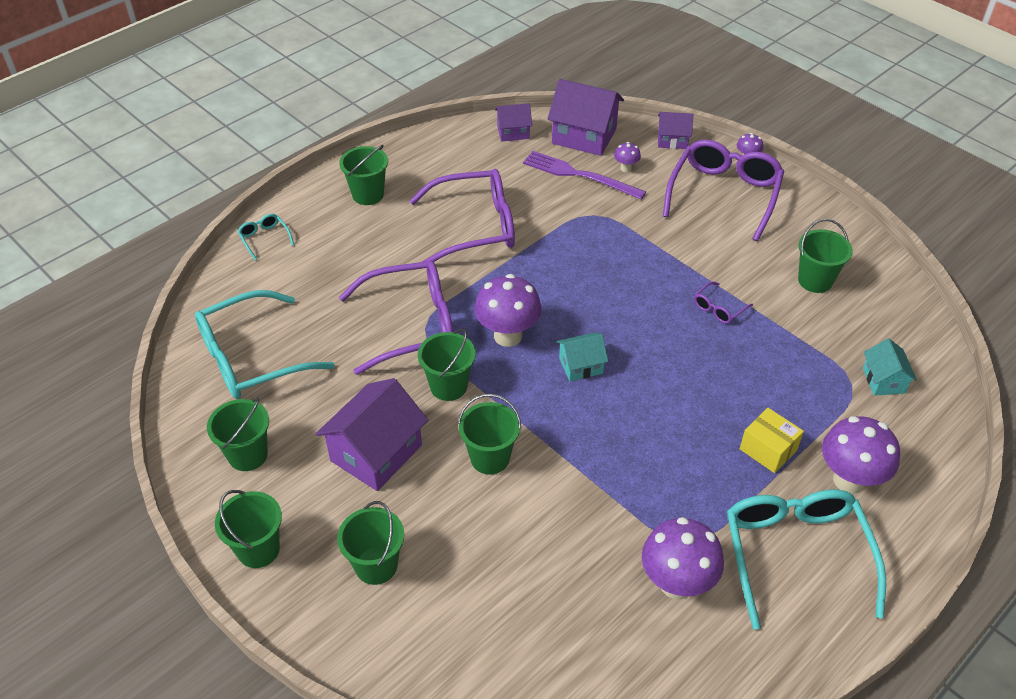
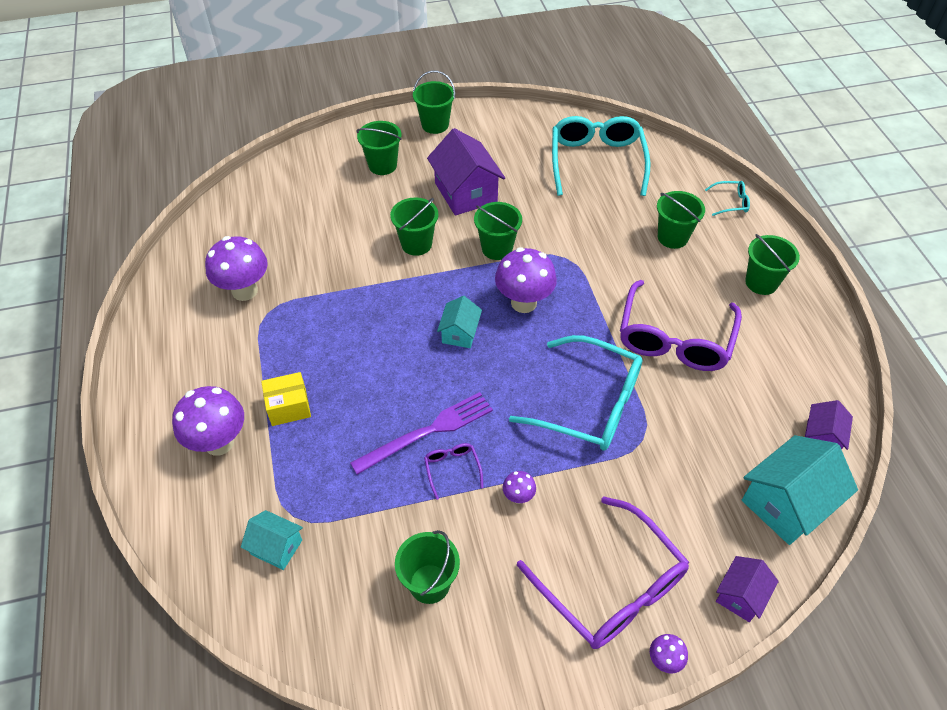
camera: 120 degrees right, 5 degrees up
green bucket [207,397,269,471] -> green bucket moved to [657,191,705,249]
purple glasses [339,260,454,375] -> none
purple fork [523,151,646,199] -> purple fork moved to [350,392,493,475]
purple house [548,79,624,156] -> turquoise house [742,435,858,545]
purple mushroom [614,142,641,172] -> purple mushroom moved to [503,471,536,504]
turquoise glasses [727,490,886,629] -> turquoise glasses moved to [509,335,642,451]

